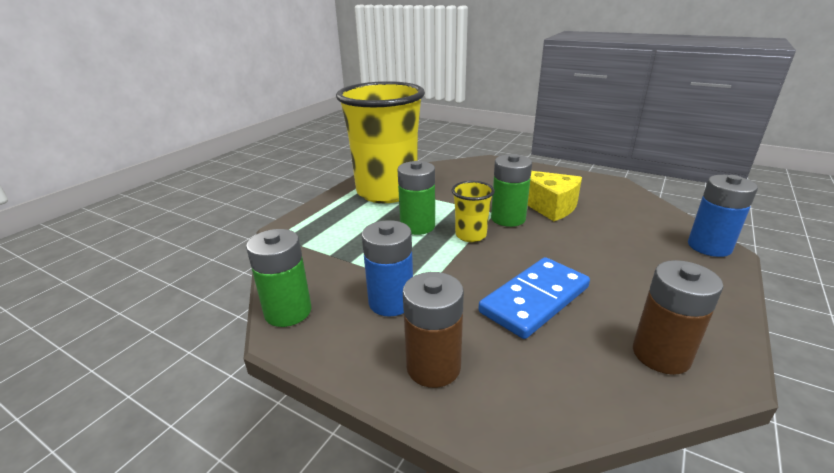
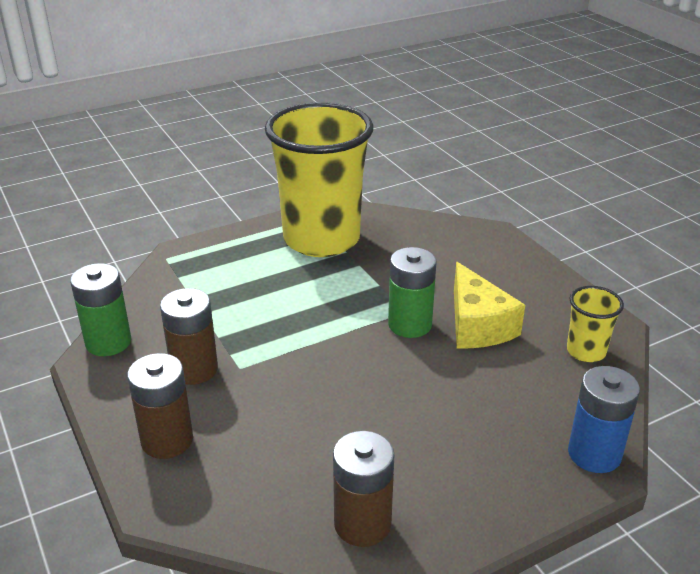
camera: 30 degrees right, 5 degrees up
blue battery [362,220,413,317] -> brown battery [160,288,218,385]
green battery [398,161,435,235] -> none
yellow cup [451,181,495,242] -> yellow cup moved to [567,286,624,362]
blue domino [478,257,590,339] -> none

